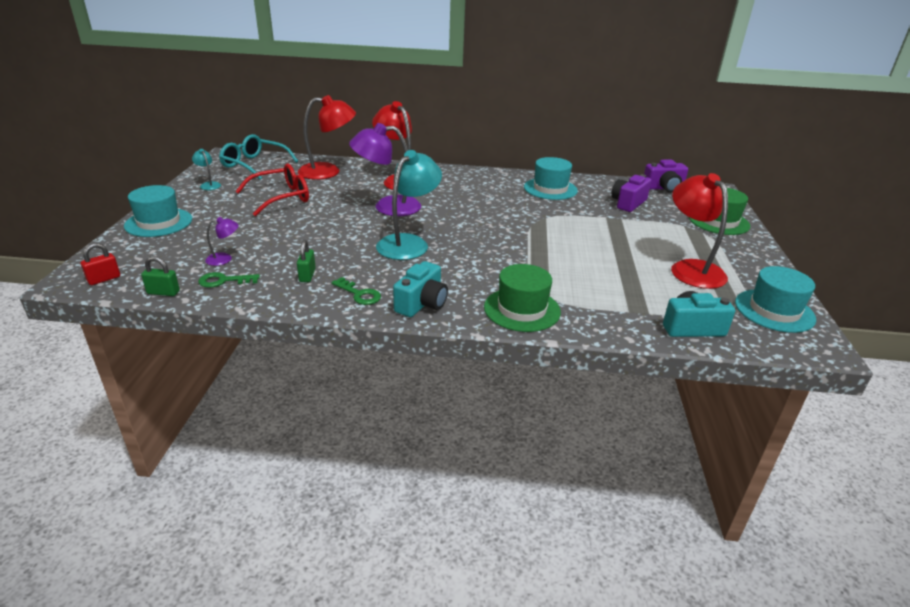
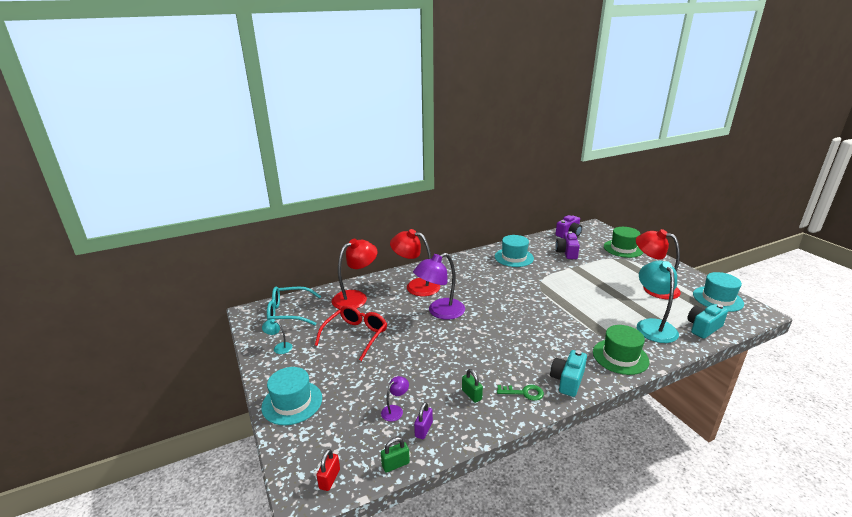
camera: 30 degrees left, 5 degrees down
green key [198,272,260,288] -> purple padlock [414,402,433,439]
turquoise lamp [376,150,442,260] -> turquoise lamp moved to [637,261,679,343]
turquoise camera [393,261,448,317] -> turquoise camera turned 150 degrees counterclockwise [550,350,587,397]

